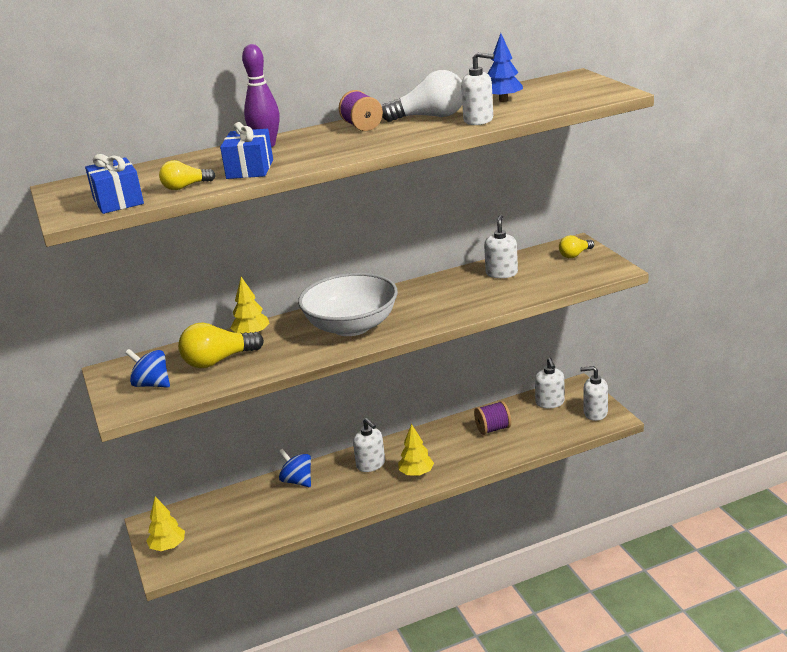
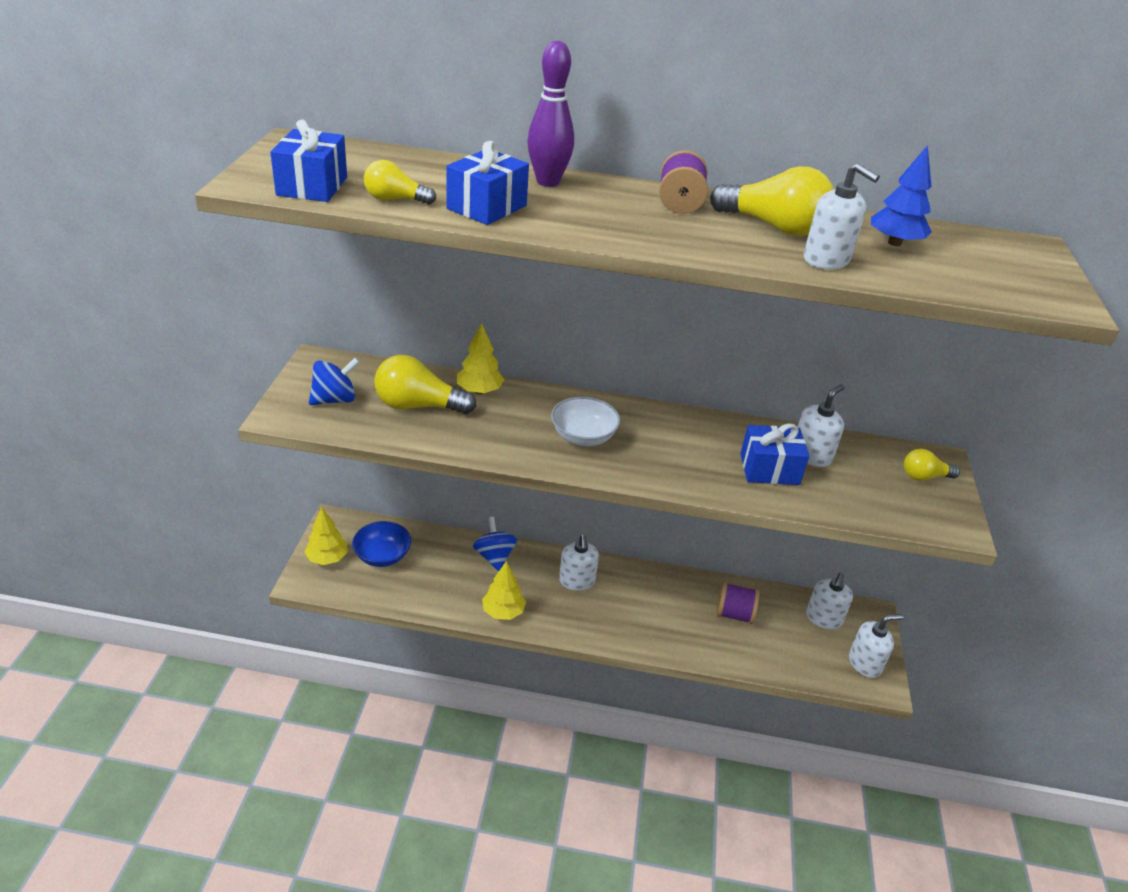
camera: 25 degrees right, 10 degrees up
blue spinning top [125,349,170,388] -> blue spinning top turned 90 degrees clockwise [309,358,360,405]
white bowl [298,273,398,336] -> white bowl [551,397,621,446], size x0.55
white light bulb [382,70,462,122] -> yellow light bulb [710,166,834,236]
yellow tree [398,424,434,476] -> yellow tree moved to [482,561,526,620]
white soap dispenser [580,366,608,421] -> white soap dispenser turned 120 degrees clockwise [849,614,904,678]
none -> blue bowl [352,521,411,567]
none -> blue gift [740,423,809,485]

